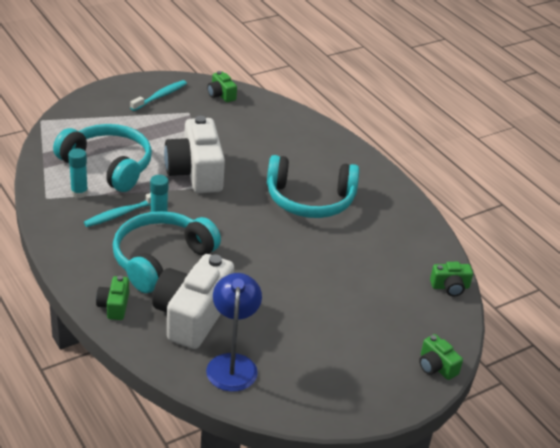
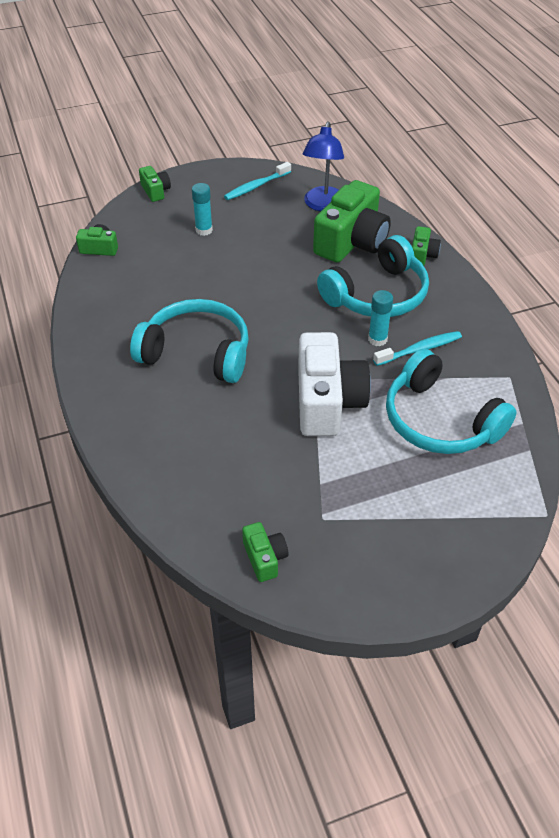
camera: 165 degrees left, 10 degrees up
turquoise glue stick [68,148,88,198] -> turquoise glue stick moved to [192,183,213,236]
turquoise toothbrush [130,80,187,111] -> turquoise toothbrush moved to [224,162,291,200]
white camera [152,254,234,349] -> green camera [313,180,391,263]

